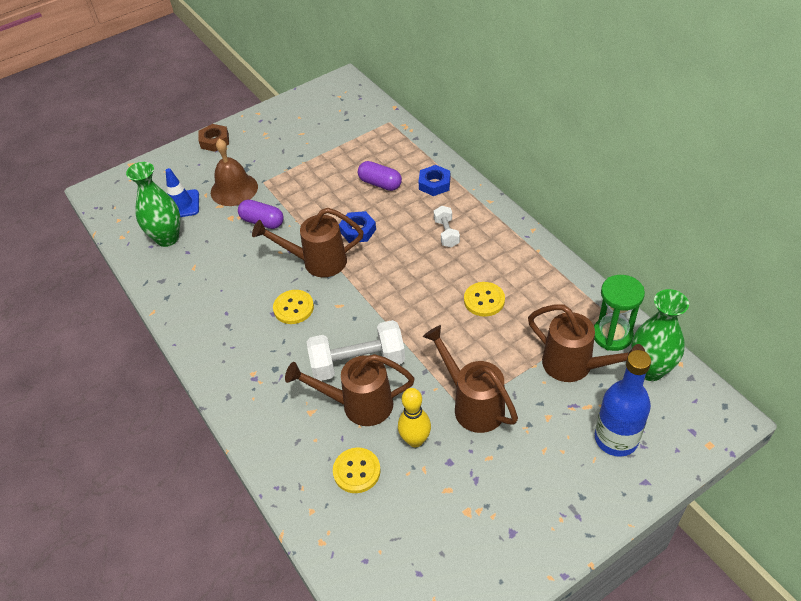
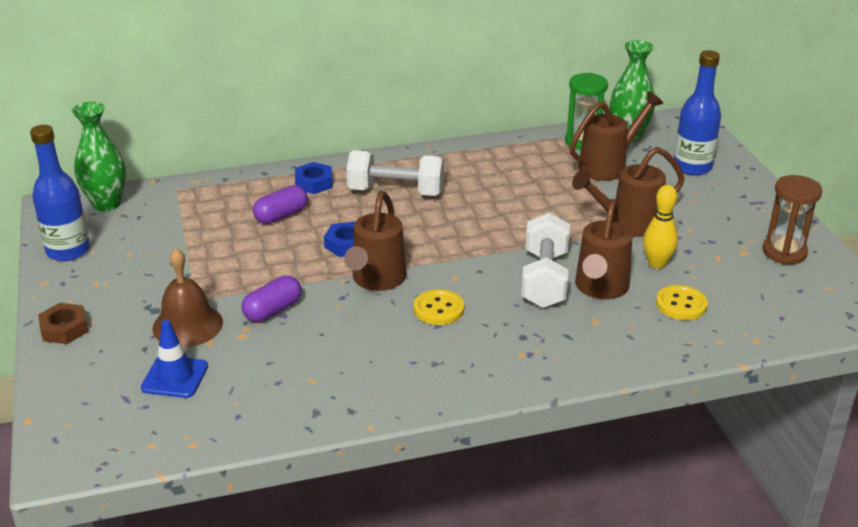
camera: 75 degrees left, 15 degrees down
green vase [126,162,180,247] -> green vase moved to [72,102,126,211]
white dumbbell [434,206,460,248] -> white dumbbell [346,150,444,196], size x1.89
yellow button [464,282,505,317] -> none
none -> blue bottle [30,125,90,261]
none -> brown hourglass [763,175,822,264]

